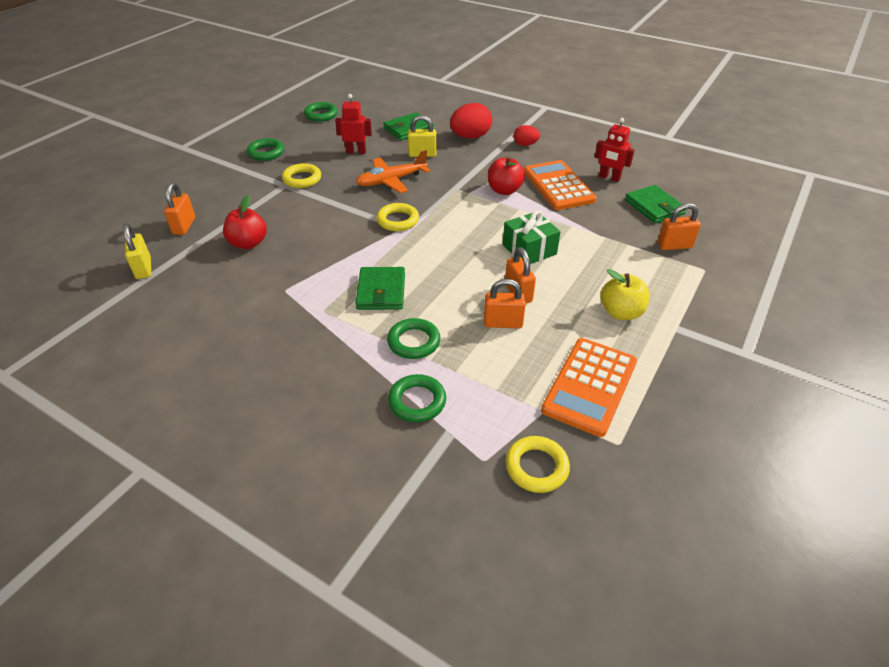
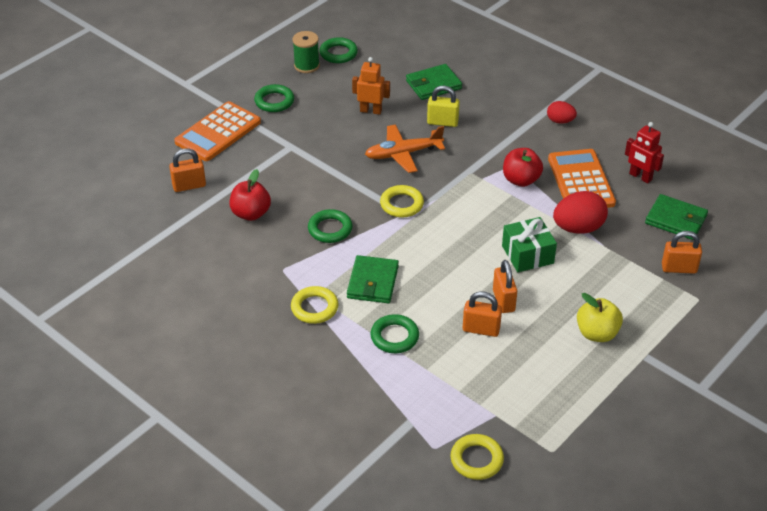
camera: 10 degrees right, 0 degrees up
yellow padlock [123,223,151,279] -> none
orange padlock [164,182,195,235] -> orange padlock turned 60 degrees clockwise [169,148,206,192]
yellow ring [282,163,321,188] -> yellow ring moved to [291,286,338,324]
red robot [335,94,372,154] -> orange robot [352,57,390,115]
green ring [388,374,446,422] -> green ring moved to [308,209,353,243]
red egg [450,103,492,139] -> red egg moved to [553,191,608,234]
orange calculator [541,338,637,437] -> orange calculator moved to [174,101,261,161]
green wallet [625,185,687,223] -> green wallet turned 45 degrees counterclockwise [645,194,708,240]
none -> green spool [292,31,320,73]

